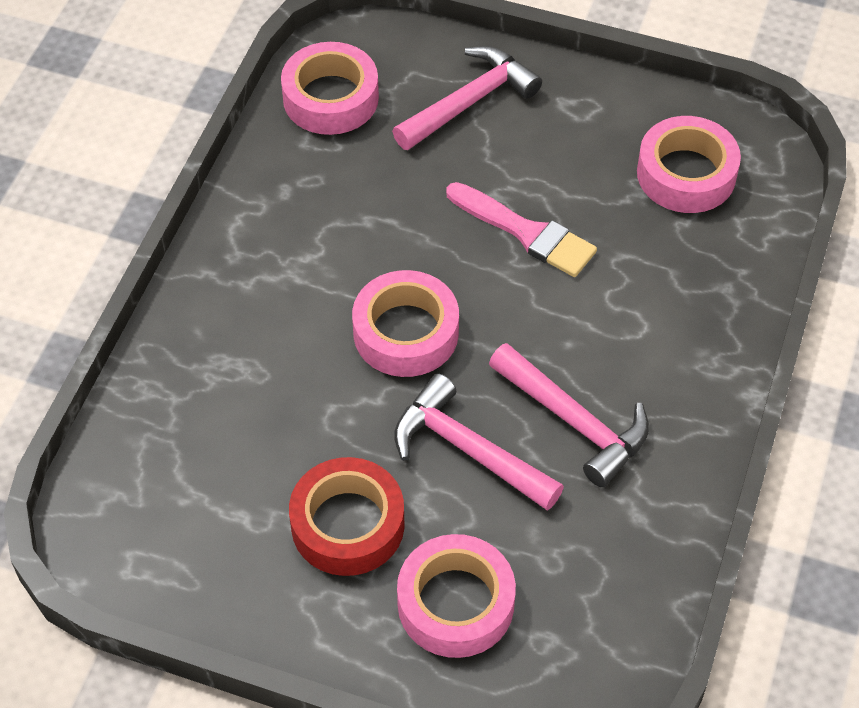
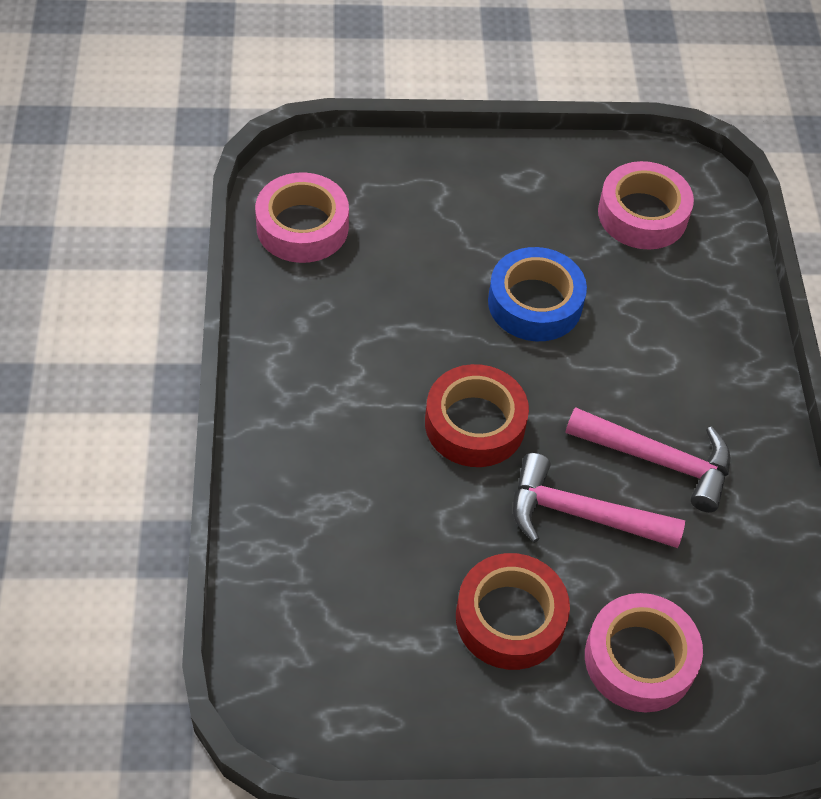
camera: 25 degrees left, 0 degrees up
pink tape [352,270,459,377] -> red tape [425,364,529,467]
pink hammer [392,46,542,150] -> none
pink brush [446,182,597,277] -> blue tape [488,247,587,341]

